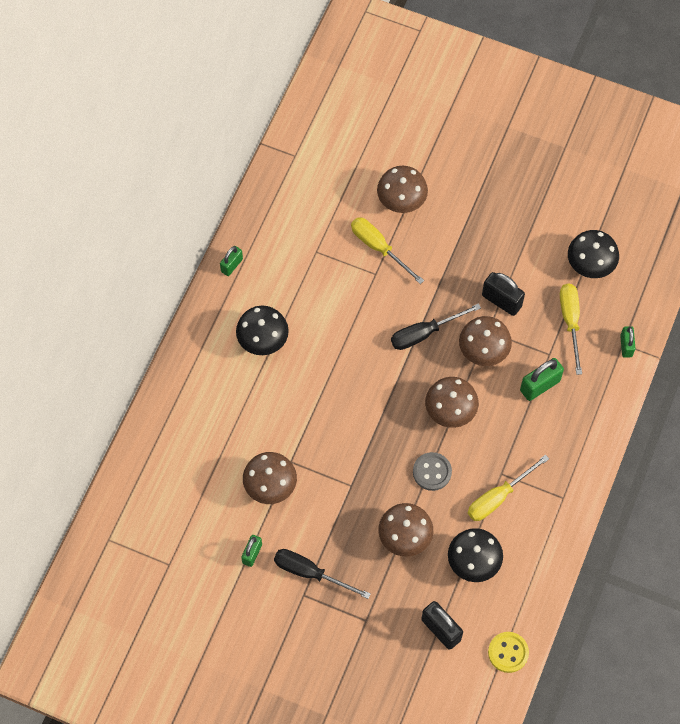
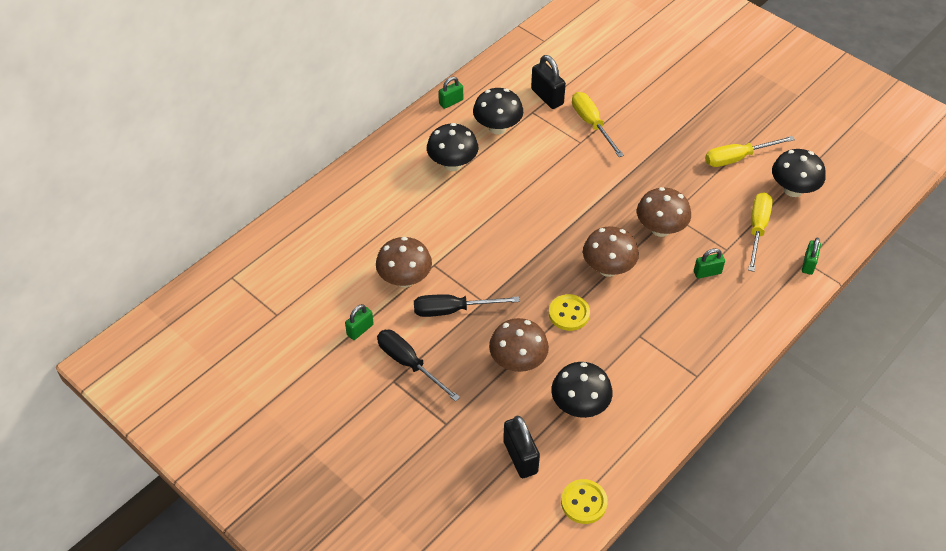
camera: 20 degrees right, 15 degrees down
brown mushroom [377,166,428,213] -> none
black screwdriver [391,303,481,350] -> black screwdriver moved to [414,294,520,317]
grey button [413,452,452,491] -> yellow button [549,294,590,331]
yellow screwdriver [468,455,549,521] -> yellow screwdriver moved to [705,136,795,167]
black padlock [482,272,525,316] -> black padlock moved to [531,55,566,109]
green padlock [520,358,564,401] -> green padlock [694,248,725,279], size x0.63
none -> black mushroom [473,88,523,134]

